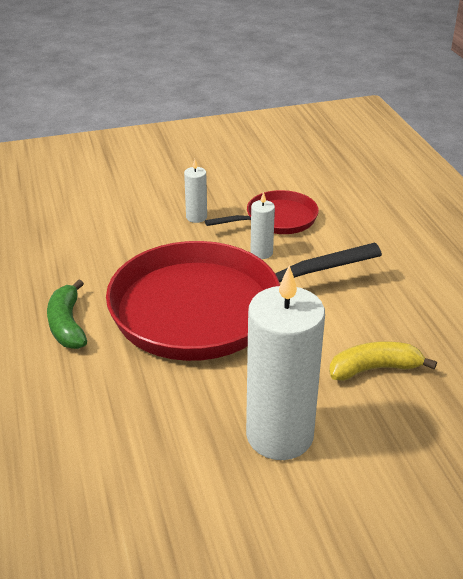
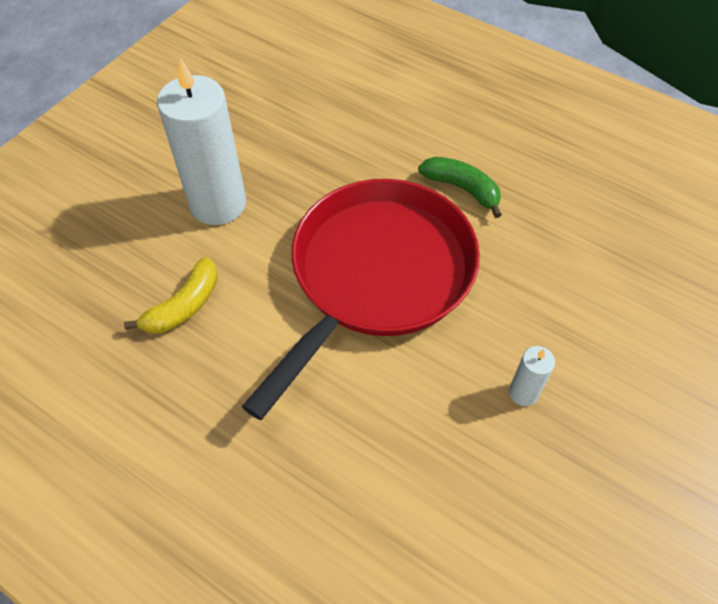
camera: 140 degrees right, 20 degrees up
red pan [205,190,319,234] -> none
white candle [250,192,275,259] -> none

